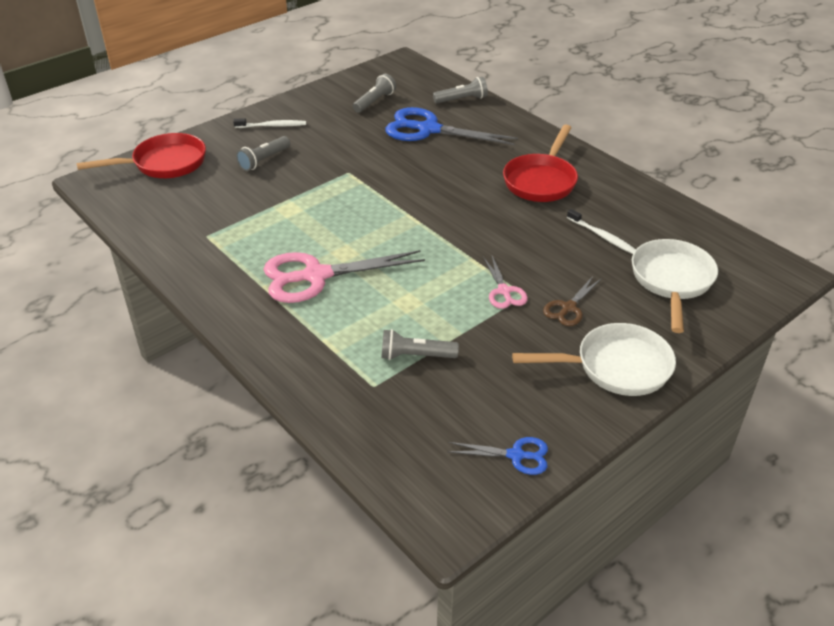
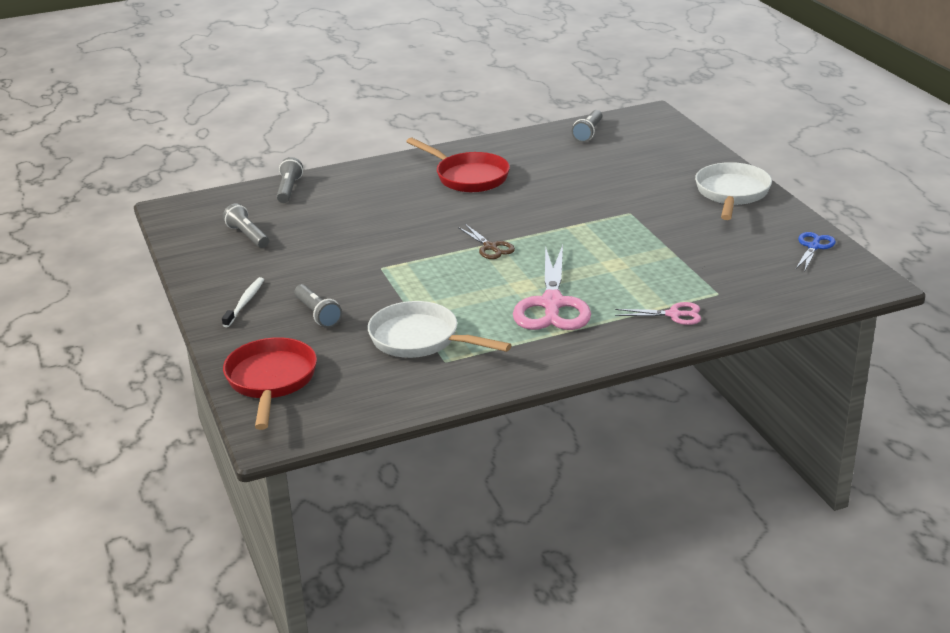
camera: 70 degrees left, 10 degrees down
grey flashlight [381,329,459,360] -> grey flashlight moved to [572,110,602,142]
blue scissors [385,107,518,145] -> none
pink scissors [483,256,528,309] -> pink scissors moved to [615,302,701,325]
brown scissors [543,276,602,326] -> brown scissors moved to [458,224,515,259]
white toothbrush [567,209,636,254] -> none
white pan [632,239,718,333] -> white pan moved to [368,301,512,358]

